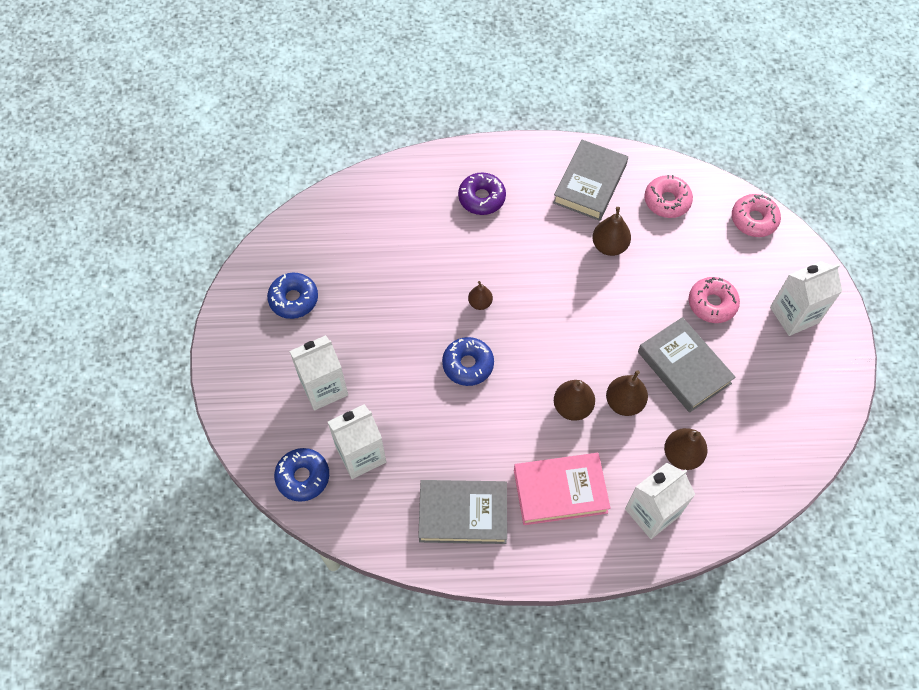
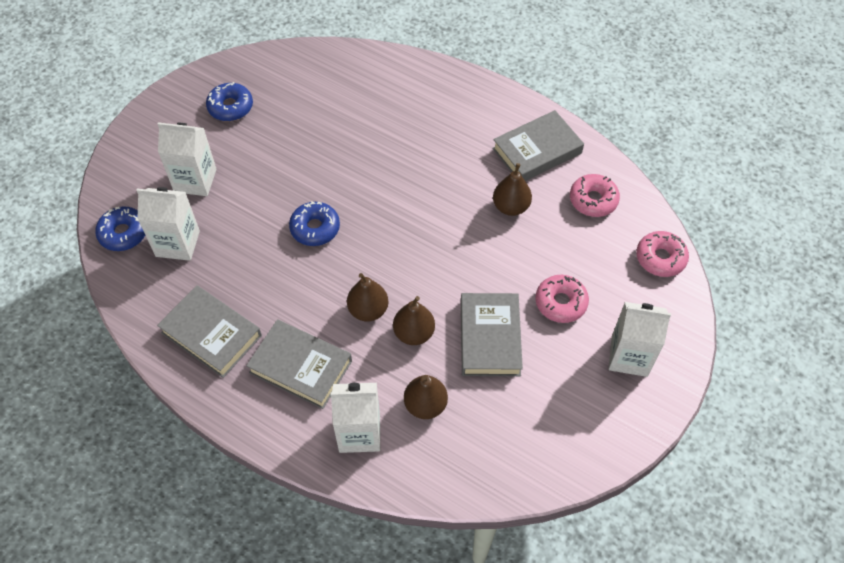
camera: 35 degrees right, 5 degrees down
purple donut [458,172,506,215] -> none
brown pear [468,281,493,310] -> none
pink book [514,453,611,525] -> grey book [246,319,352,409]

